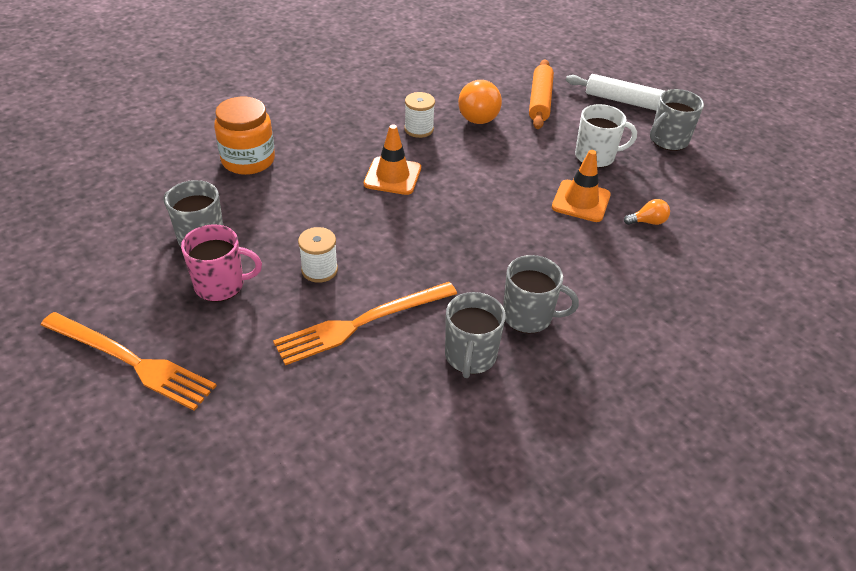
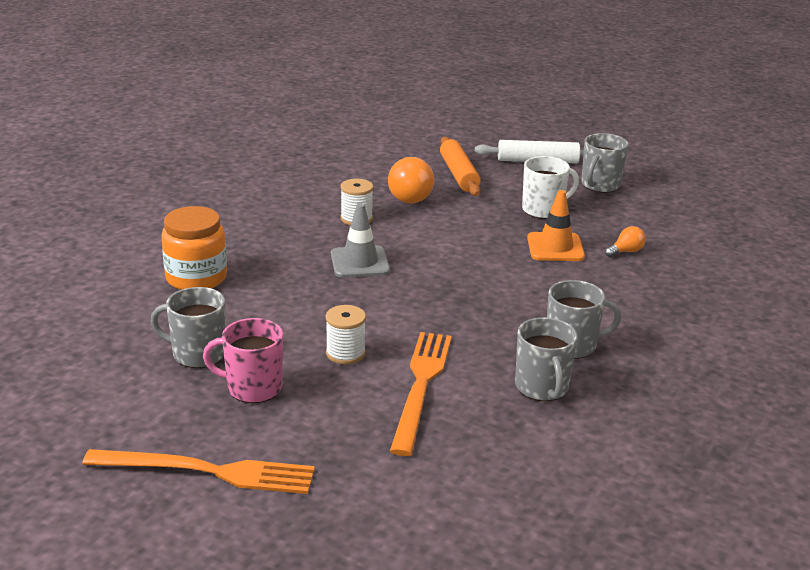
camera: 20 degrees left, 15 degrees down
pink mug [181,224,262,302] -> pink mug turned 150 degrees counterclockwise [203,318,283,403]
orange fork [273,282,457,365] -> orange fork turned 150 degrees clockwise [390,332,452,456]
orange traffic cone [364,125,421,195] -> grey traffic cone [331,203,390,278]

